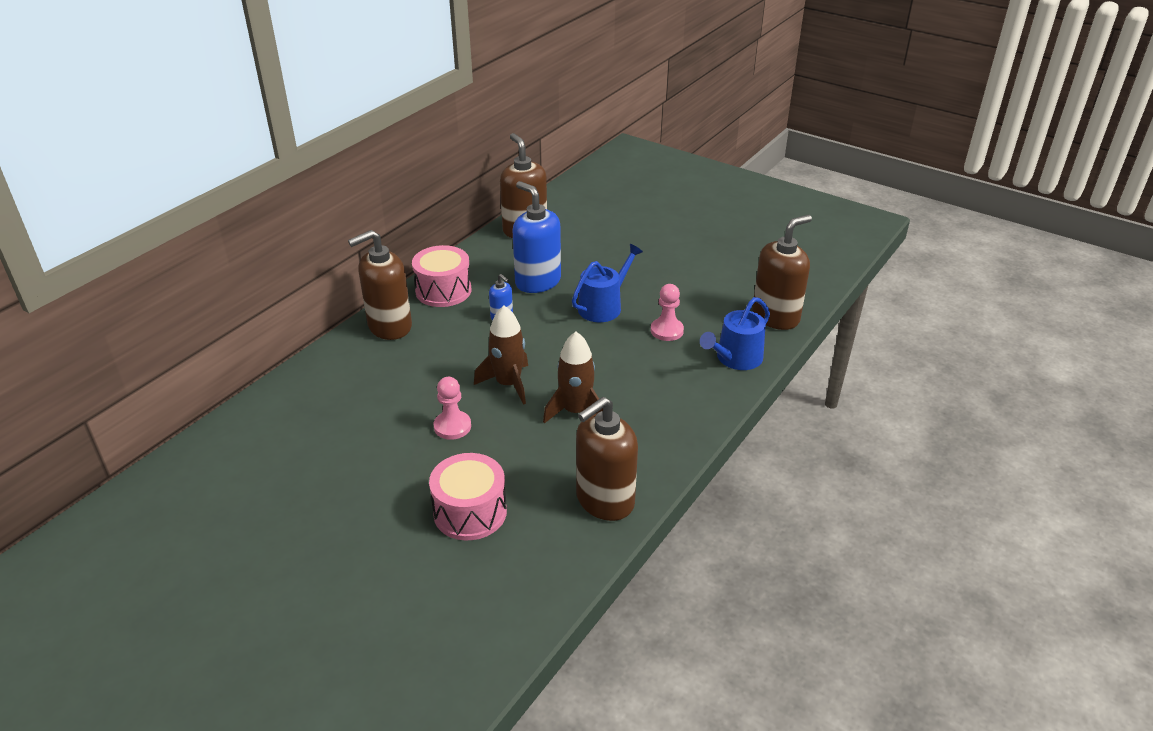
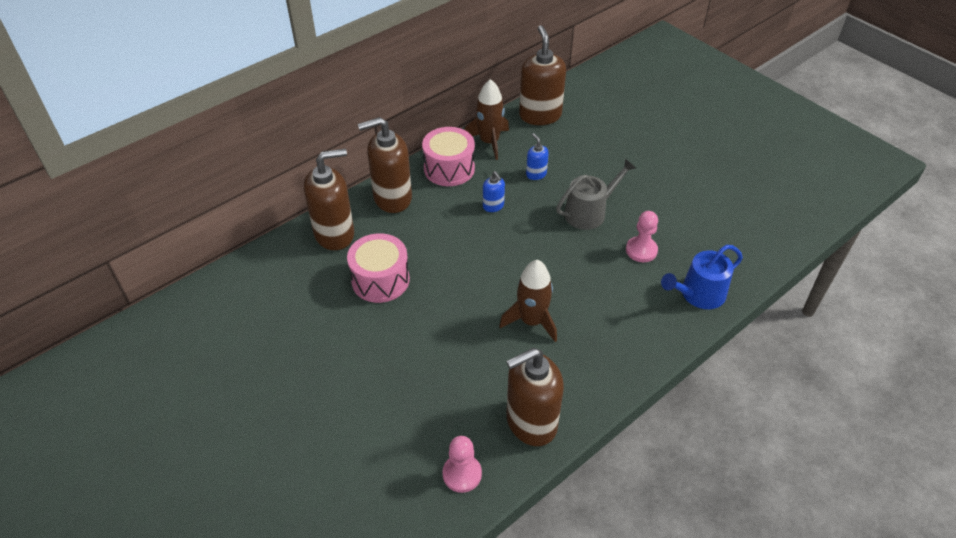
camera: 15 degrees right, 10 degrees up
pink drum [429,453,507,540] -> pink drum moved to [347,233,410,303]
pink pawn [434,377,471,440] -> pink pawn moved to [442,436,482,493]
brown rocket [474,306,528,405] -> brown rocket moved to [464,79,509,160]
blue soap dispenser [513,181,561,293] -> blue soap dispenser [526,133,549,180], size x0.47
blue watering can [572,244,643,322] -> grey watering can [556,158,636,230]
brown soap dispenser [752,215,812,330] -> brown soap dispenser moved to [304,149,354,250]

